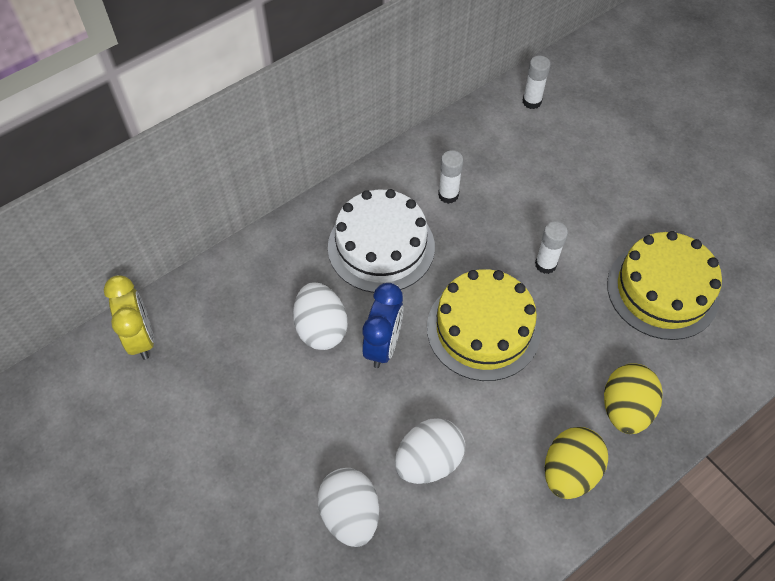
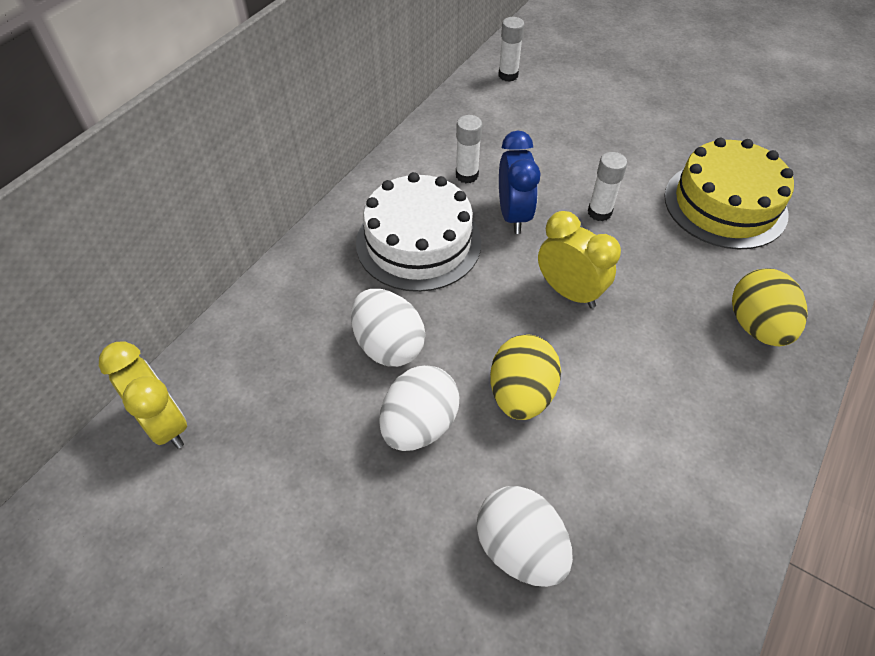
camera: 20 degrees left, 5 degrees down
blue clock [362,283,403,368] -> blue clock moved to [499,131,540,234]
white egg [395,418,465,484] -> white egg moved to [379,365,459,451]
yellow cake [427,269,541,381] -> yellow clock [538,211,621,308]
yellow egg [545,427,608,499] -> yellow egg moved to [490,334,561,420]

